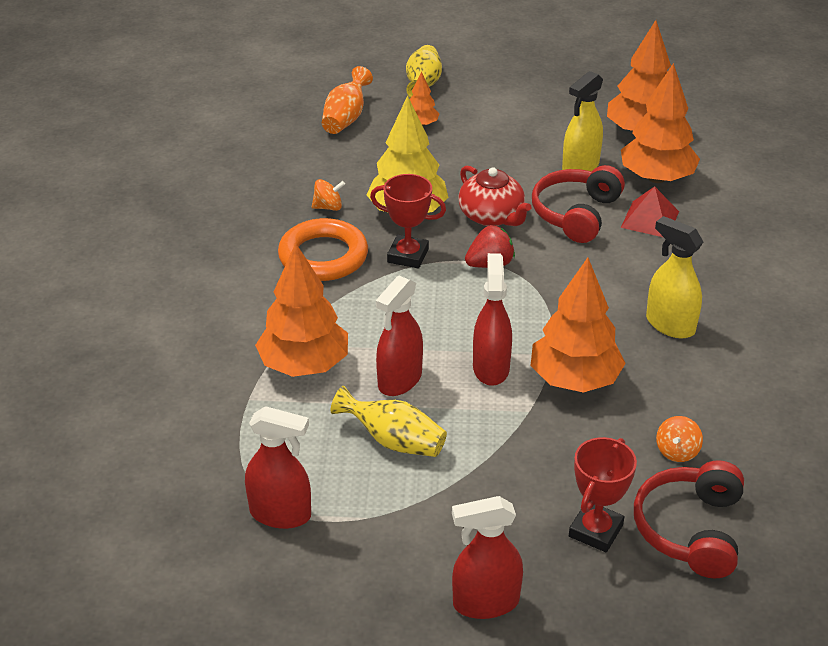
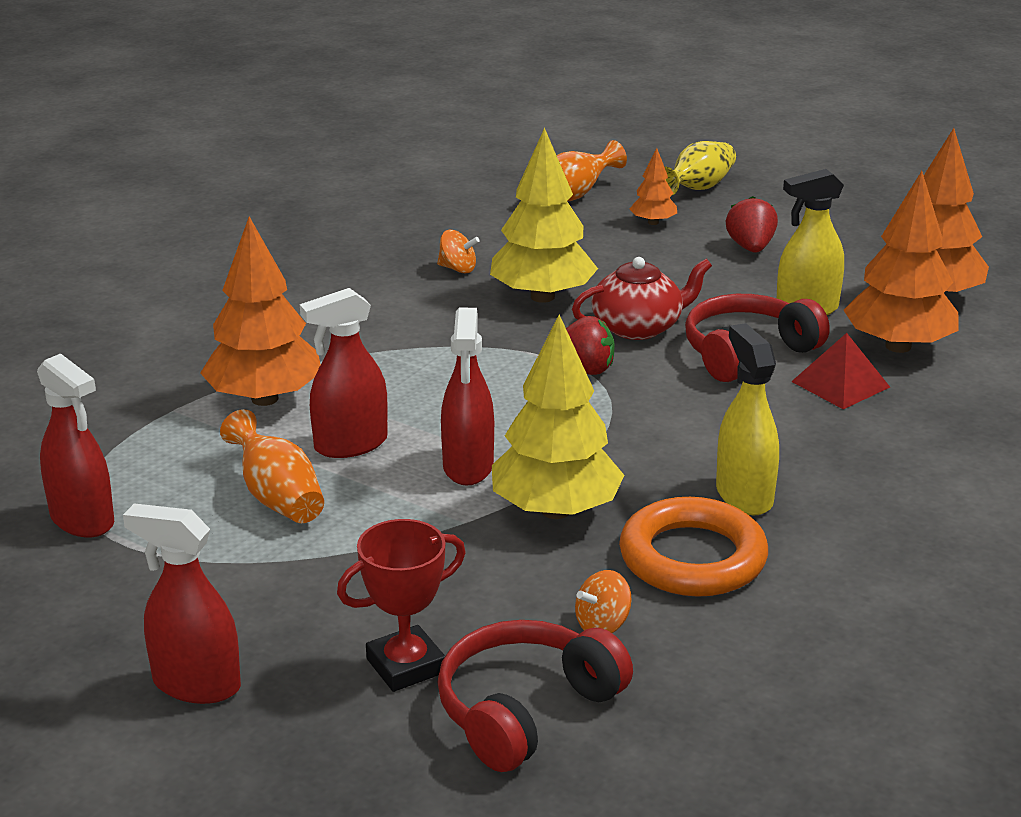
camera: 30 degrees right, 10 degrees down
orange ring [278,218,368,281] -> orange ring moved to [619,497,768,597]
yellow vase [331,386,447,457] -> orange vase [220,409,324,523]
red trophy [370,174,446,269] -> none
red teapot [458,165,531,226] -> red teapot turned 105 degrees counterclockwise [572,257,712,340]
red spray bottle [473,253,512,386] -> red spray bottle turned 150 degrees clockwise [441,308,494,486]
orange tree [531,258,626,393] -> yellow tree [492,314,625,519]
none -> red strawberry [726,196,778,253]

